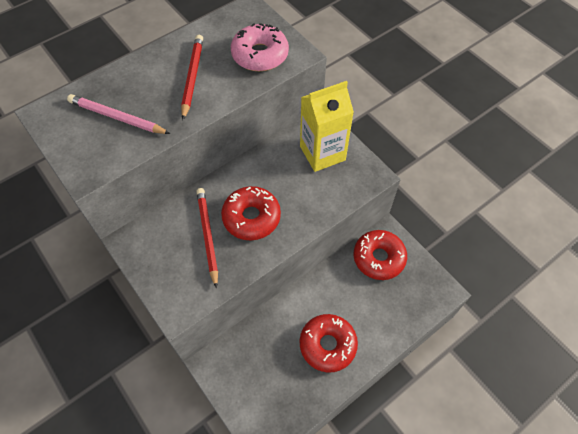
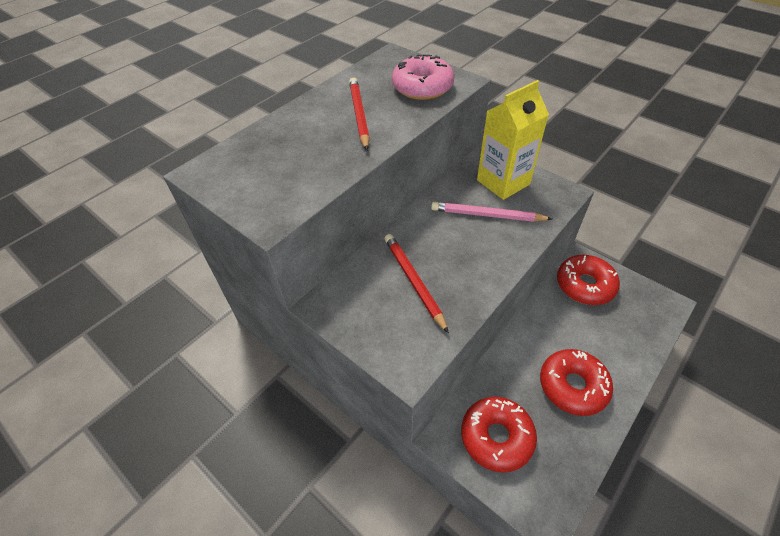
camera: 10 degrees left, 10 degrees down
pink pencil [67,94,170,134] -> pink pencil moved to [431,202,552,222]
red donut [221,186,281,240] -> red donut moved to [461,397,537,473]

